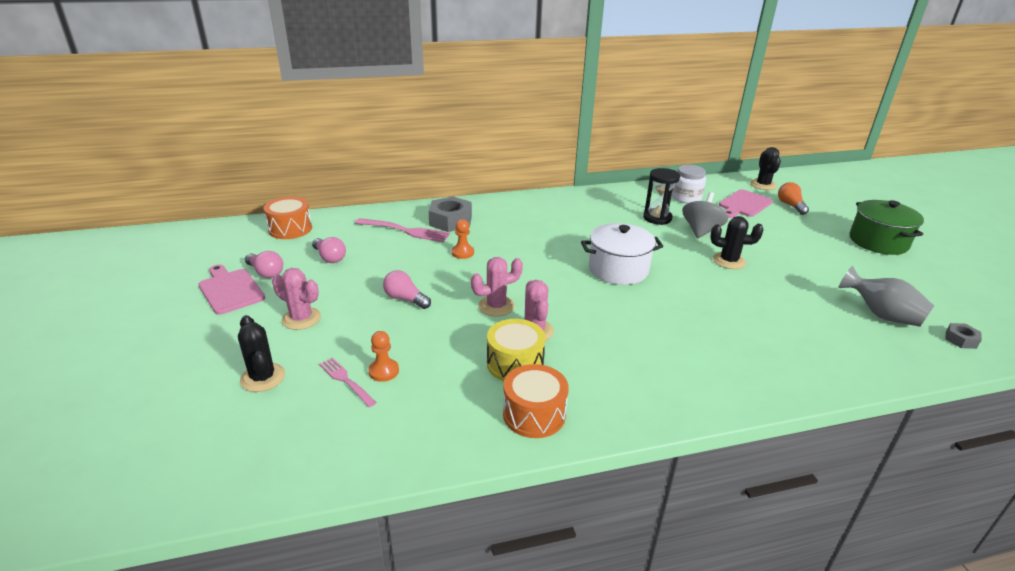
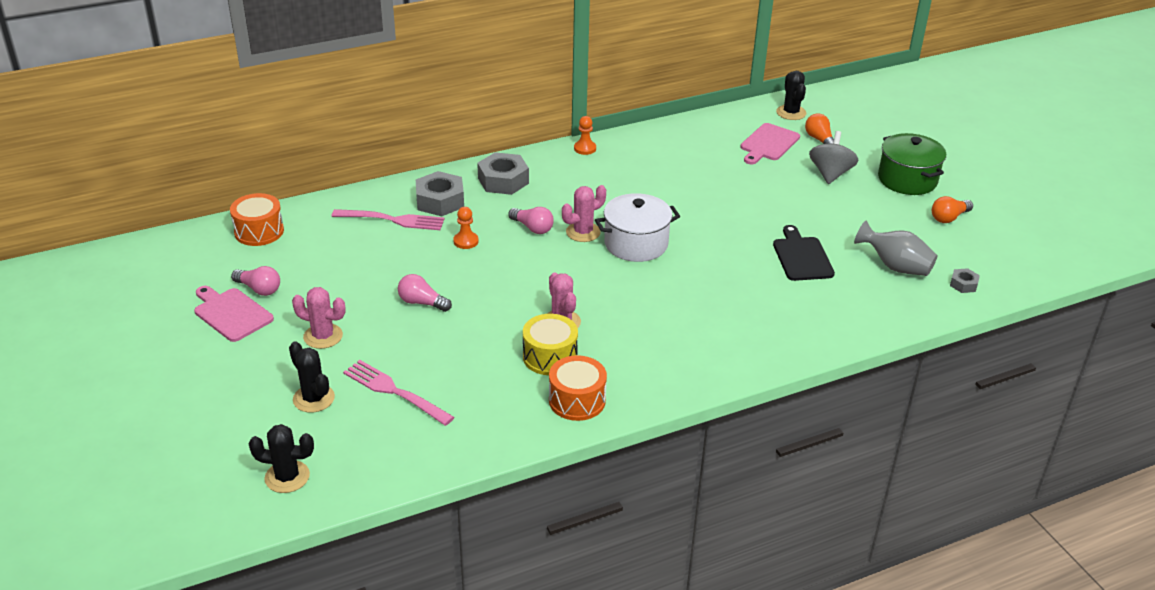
camera: 10 degrees left, 5 degrees up
pink light bulb [312,237,346,263] -> pink light bulb moved to [508,207,554,234]
pink fork [319,357,377,407] -> pink fork [343,360,454,426], size x1.60
orange pawn [368,331,399,382] -> orange pawn moved to [574,116,596,155]
pink cactus [471,257,523,317] -> pink cactus moved to [562,185,606,242]
black hourglass [643,168,680,225] -> none
white jar [672,165,706,203] -> none
grey spinning top [682,192,728,238] -> grey spinning top moved to [809,131,858,184]
black cactus [711,216,763,269] -> black cactus moved to [249,424,314,493]
none -> grey nut [477,152,529,195]
none -> black cutting board [773,225,835,281]
none -> orange light bulb [932,196,973,223]

